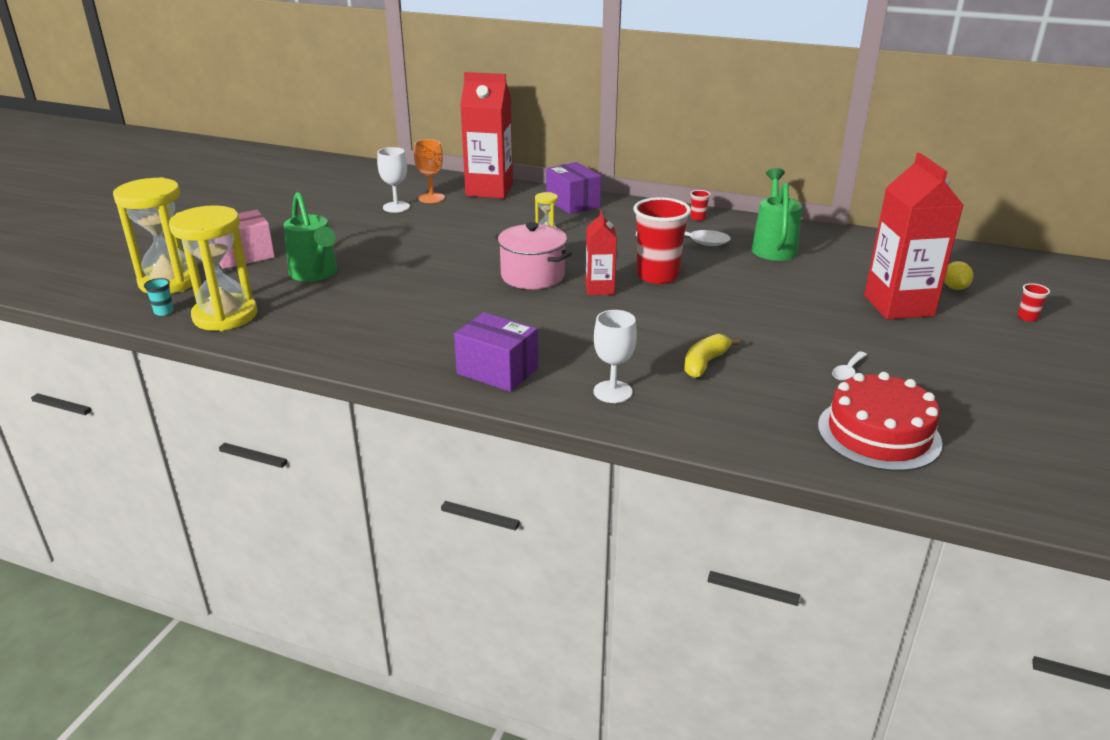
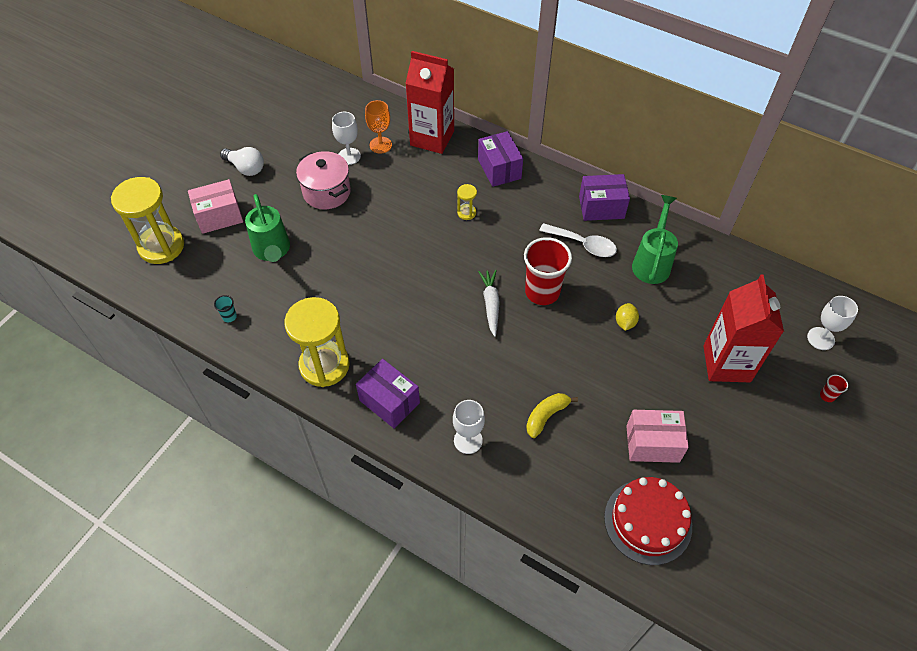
camera: 10 degrees right, 25 degrees up
turquoise cup [144,278,174,316] -> turquoise cup moved to [214,295,237,322]
yellow hourglass [169,205,257,331] -> yellow hourglass moved to [284,297,350,387]
pink pot [494,222,572,289] -> pink pot moved to [296,151,351,209]
red carton [585,210,617,295] -> white carrot [478,270,500,337]
red cup [690,190,711,221] -> purple box [579,174,630,221]
white spoon [832,351,867,381] -> pink box [626,410,689,463]
yellow lemon [944,261,973,290] -> yellow lemon moved to [616,303,639,331]
none -> white light bulb [220,147,264,176]
none -> white goblet [807,296,858,350]

